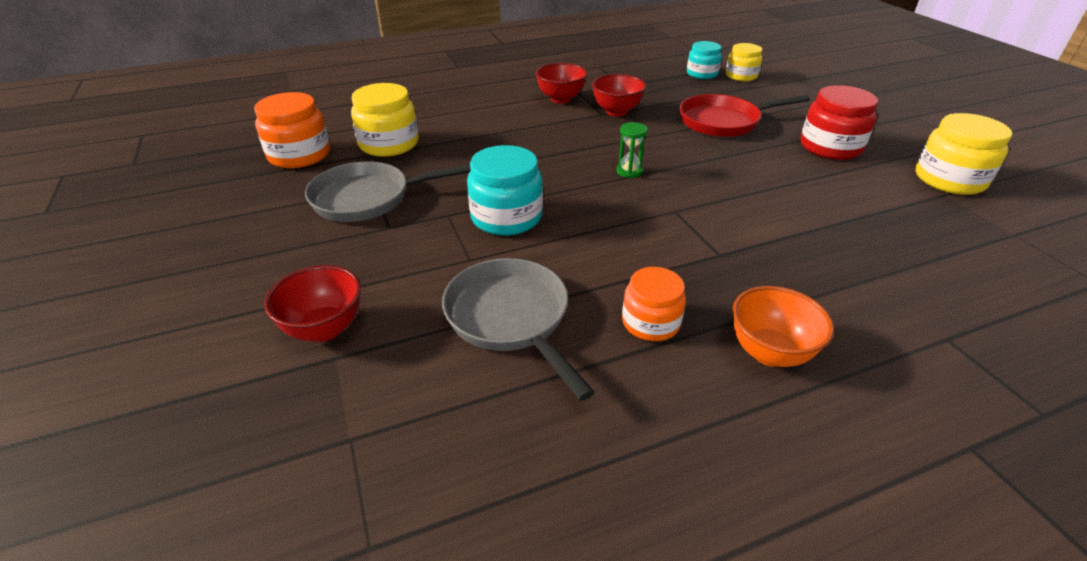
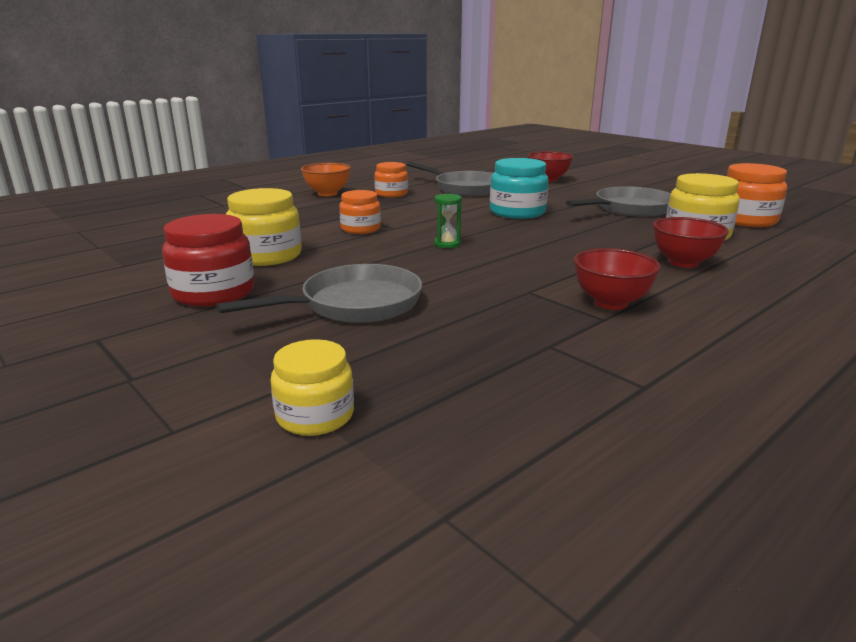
camera: 160 degrees right, 15 degrees down
red bowl [592,74,646,116] -> red bowl moved to [653,217,729,268]
red pan [679,94,810,137] -> grey pan [216,264,422,323]
turquoise jar [687,41,722,79] -> none
yellow jar [916,113,1012,195] -> yellow jar moved to [226,188,302,266]
none -> orange jar [339,190,381,234]

